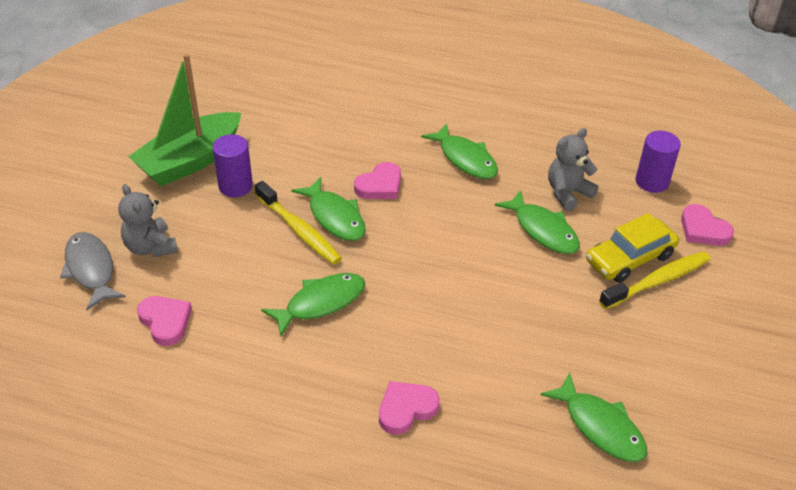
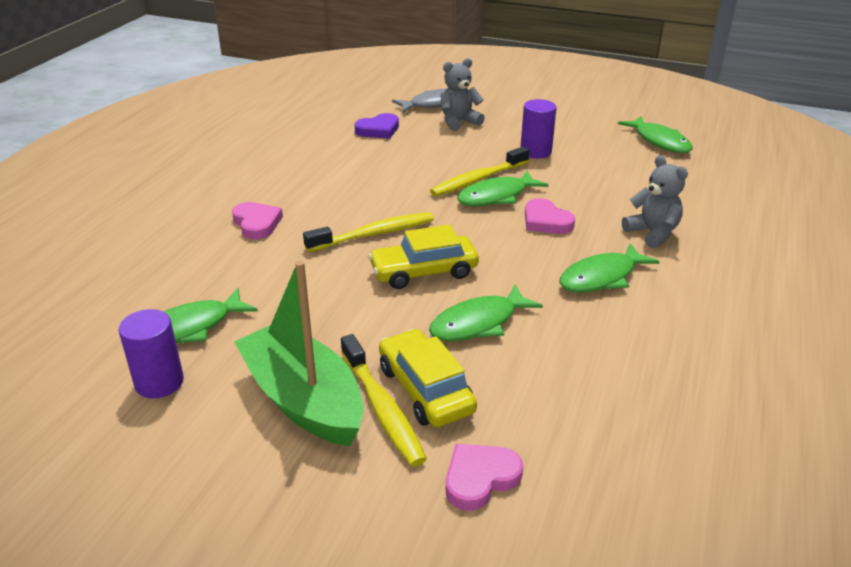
camera: 95 degrees right, 10 degrees down
green boat [128,53,241,186] -> green boat moved to [234,260,364,446]
pink heart [137,296,192,346] -> purple heart [355,113,399,139]
green fish [261,273,365,337] -> green fish moved to [618,116,693,153]
grey teddy bear [548,128,599,211] -> grey teddy bear moved to [622,155,688,248]
purple cylinder [636,131,681,193] -> purple cylinder moved to [119,309,184,398]
none -> yellow toothbrush [303,212,434,252]
none -> yellow car [368,224,479,289]

